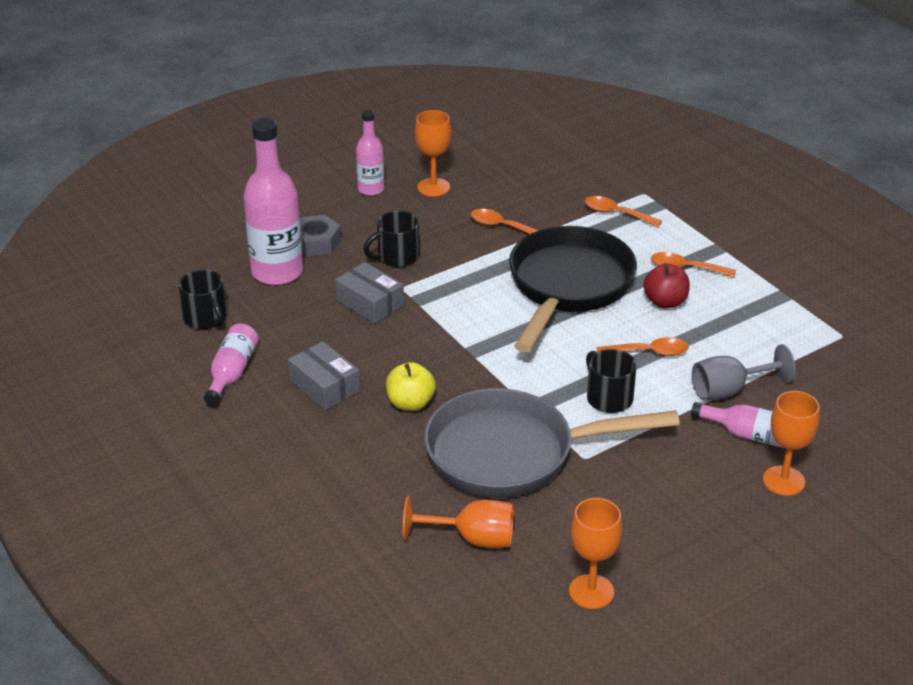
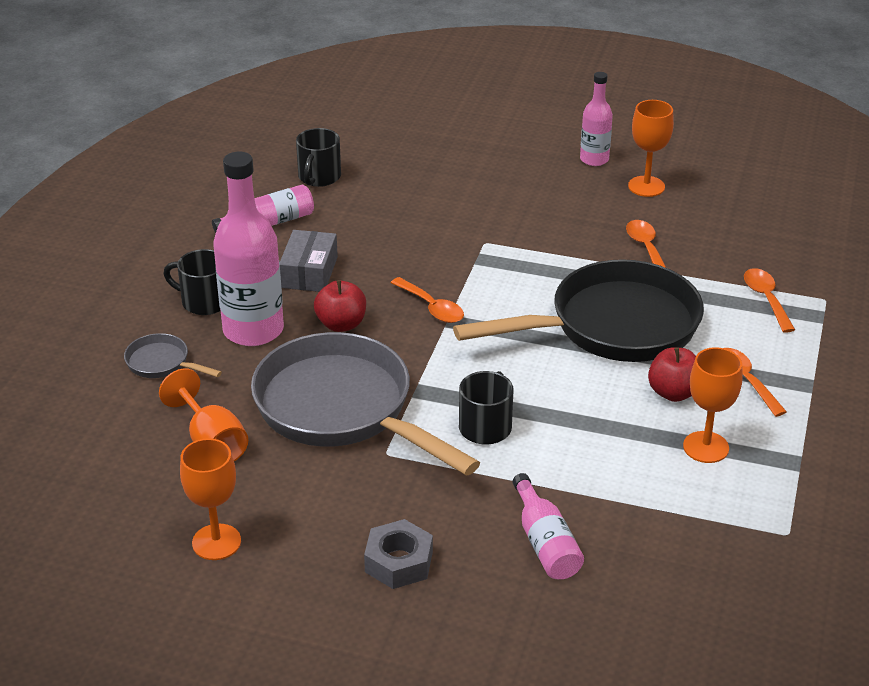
camera: 50 degrees right, 0 degrees up
pink bottle [244,118,303,285] -> pink bottle moved to [213,151,284,346]
grey nut [300,215,341,256] -> grey nut moved to [364,519,433,589]
grey box [335,262,404,323] -> none
black mug [363,211,419,267] -> black mug moved to [163,249,221,315]
yellow apple [386,362,436,411] -> red apple [314,280,366,332]
orange spoon [596,337,689,356] -> orange spoon moved to [391,277,464,323]
grey goblet [692,344,796,400] -> none
orange goblet [763,391,820,496] -> orange goblet moved to [683,347,743,463]
none -> grey pan [124,333,222,378]

